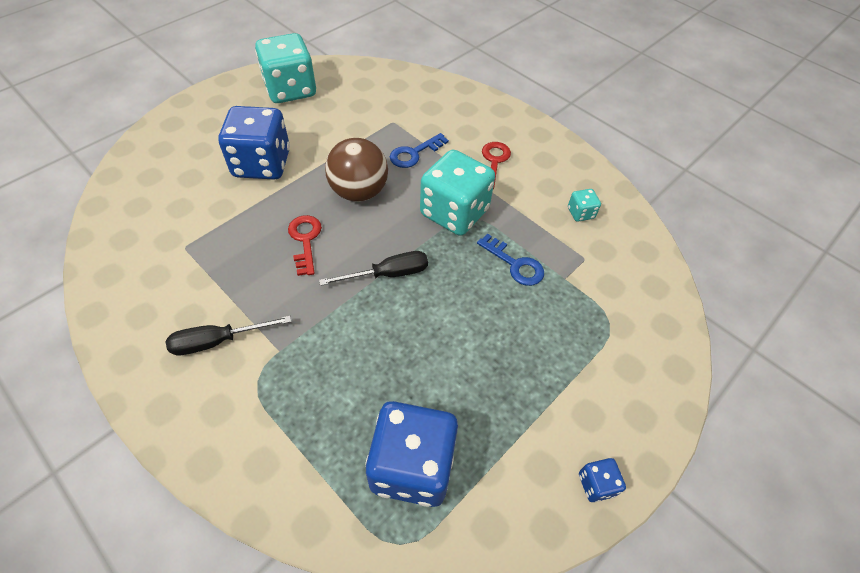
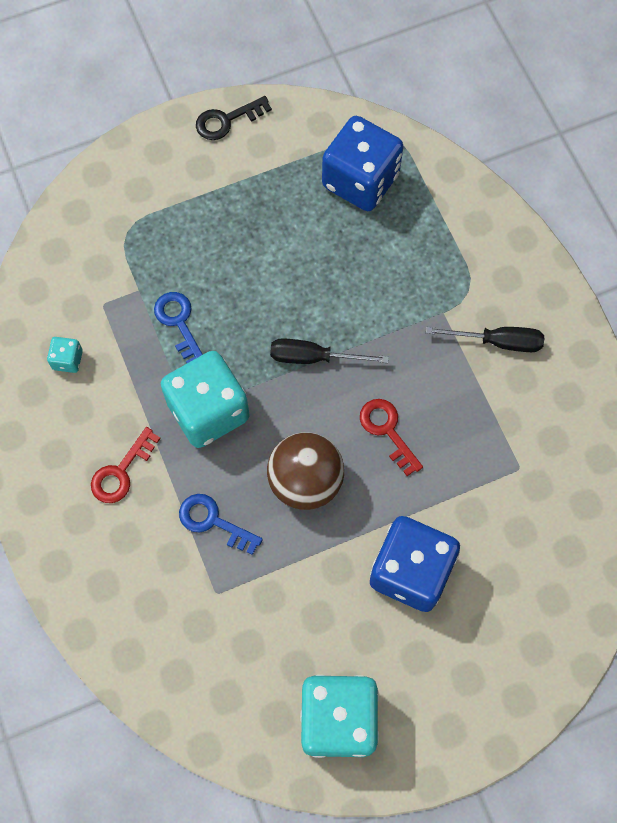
camera: 155 degrees left, 15 degrees up
red key [288,215,322,276] -> red key turned 135 degrees clockwise [360,399,423,476]
blue key [390,133,449,168] -> blue key turned 135 degrees counterclockwise [179,494,263,555]
blue dice [579,458,626,502] -> black key [196,96,272,140]

